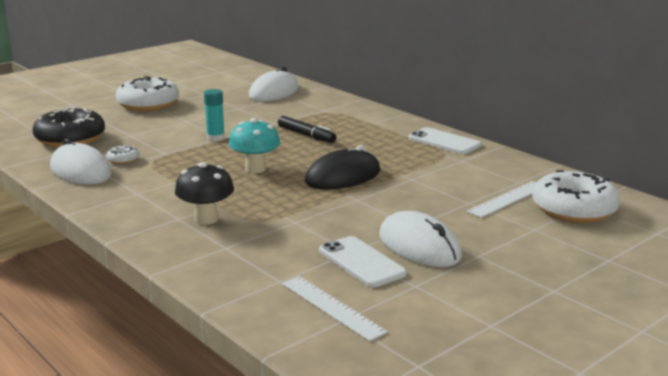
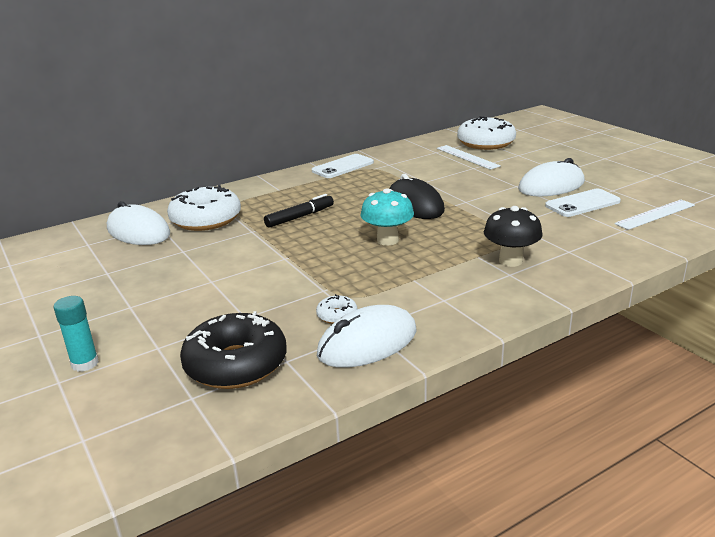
camera: 80 degrees left, 5 degrees up
white donut [116,76,179,111] -> white donut moved to [167,185,241,231]
turquoise glue stick [204,89,225,141] -> turquoise glue stick moved to [54,296,99,372]

